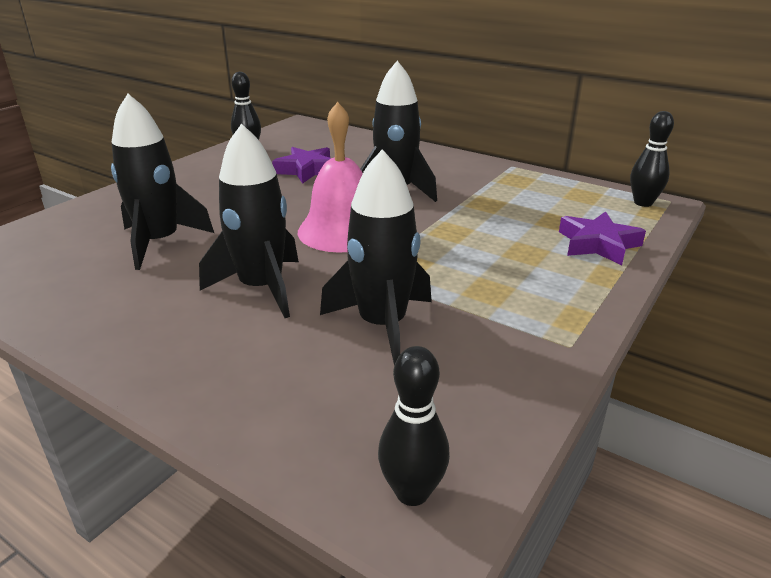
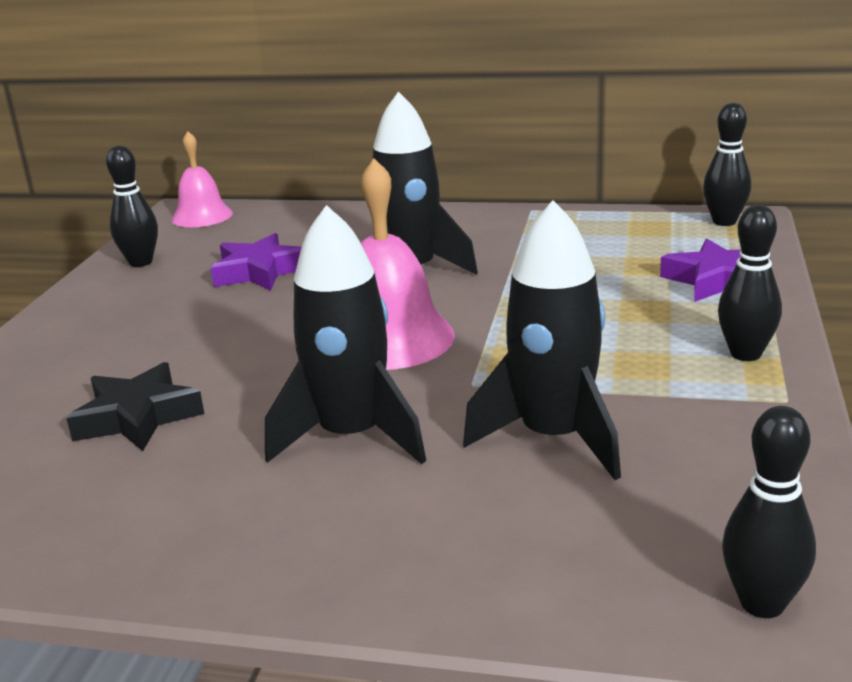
camera: 20 degrees left, 5 degrees down
black rocket [111,94,214,270] -> black star [66,362,204,451]
none -> pink bell [171,131,233,227]
none -> black bowling pin [718,205,782,361]

